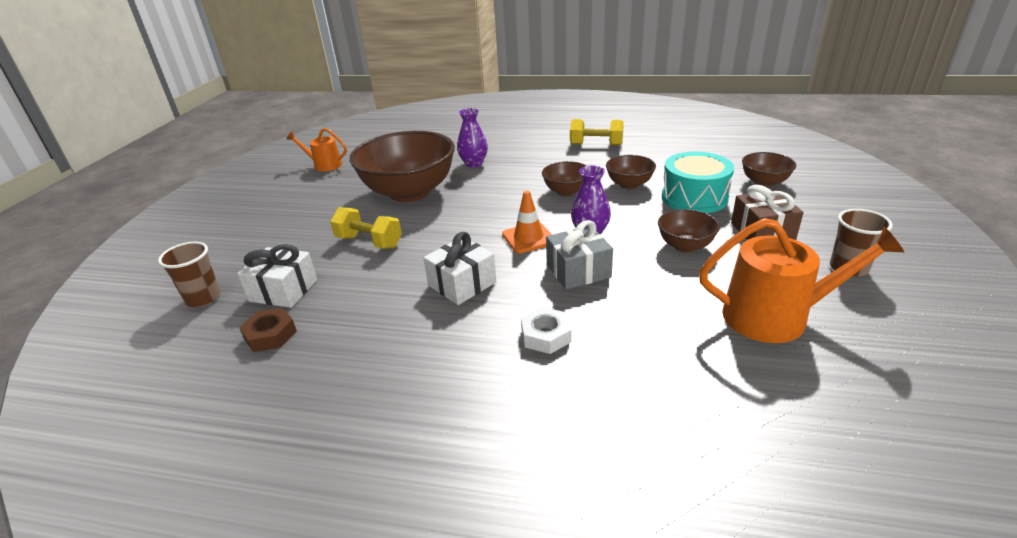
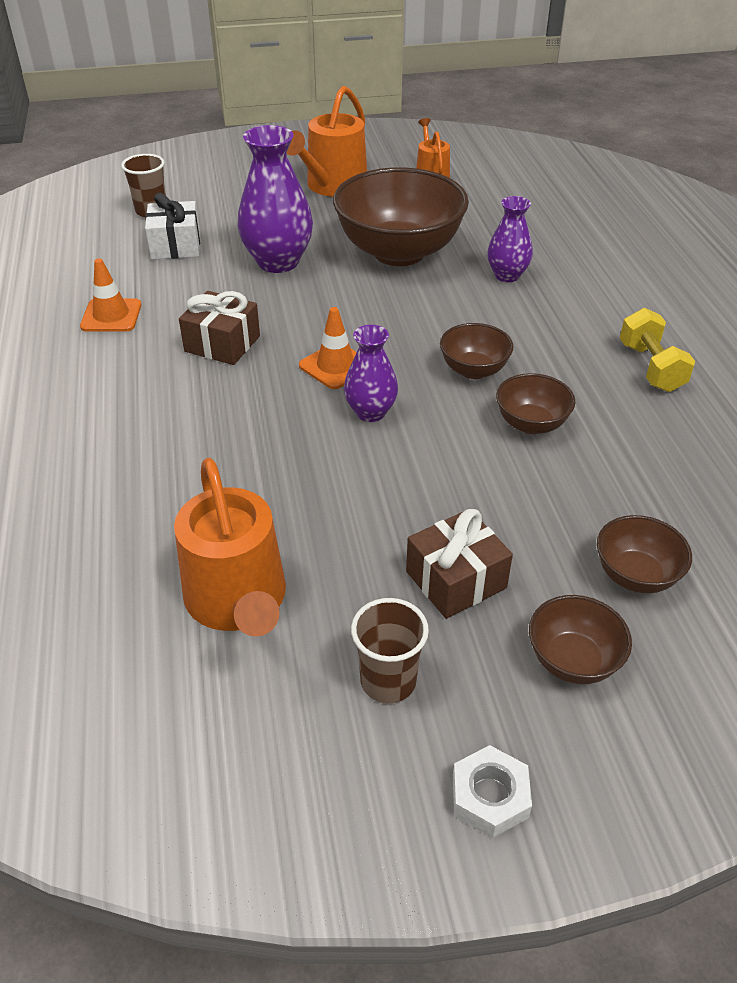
camera: 65 degrees right, 10 degrees up
brown nut [239,308,297,352] -> none
yellow dumbbell [330,207,402,249] -> purple vase [237,125,313,273]
white gift [424,232,496,305] -> brown gift [179,291,260,365]
white nut [521,307,571,354] -> white nut moved to [453,745,532,838]
grey gift [546,220,613,290] -> none
brown bowl [658,209,720,253] -> brown bowl moved to [529,595,632,684]
turquoise drum [662,151,734,213] -> none
none -> orange traffic cone [80,258,142,332]
none -> orange watering can [287,86,367,197]

